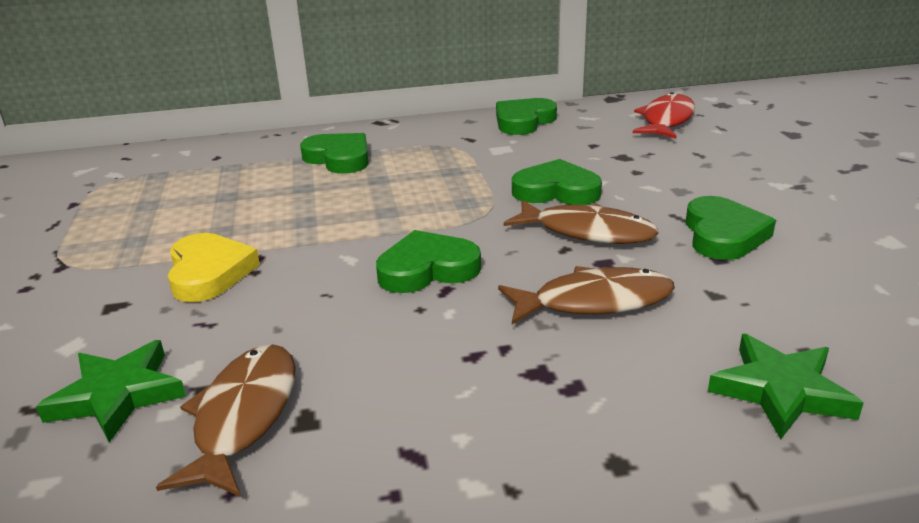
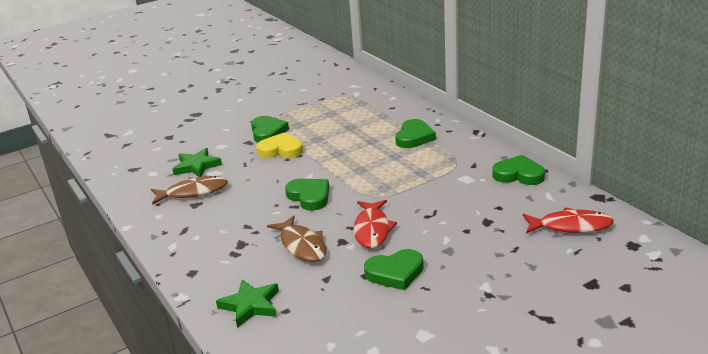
camera: 70 degrees right, 0 degrees up
yellow heart [168,233,260,302] -> yellow heart turned 135 degrees counterclockwise [256,132,303,158]
brown fish [503,200,659,244] -> red fish [354,200,397,249]
green heart [512,159,602,205] -> green heart moved to [251,116,289,143]

